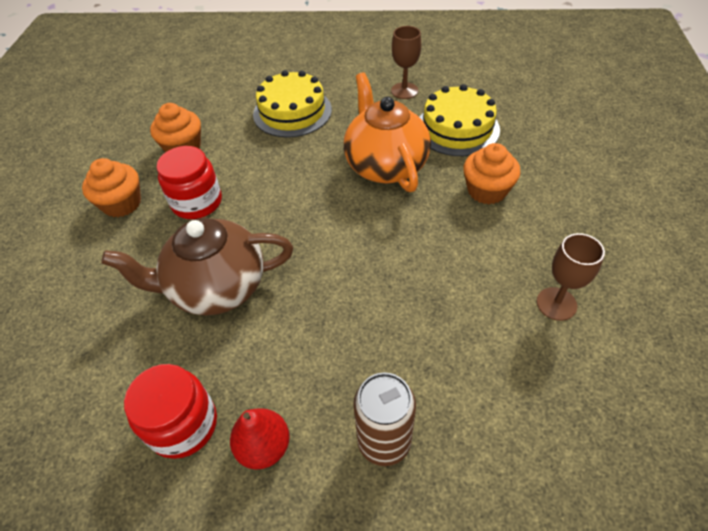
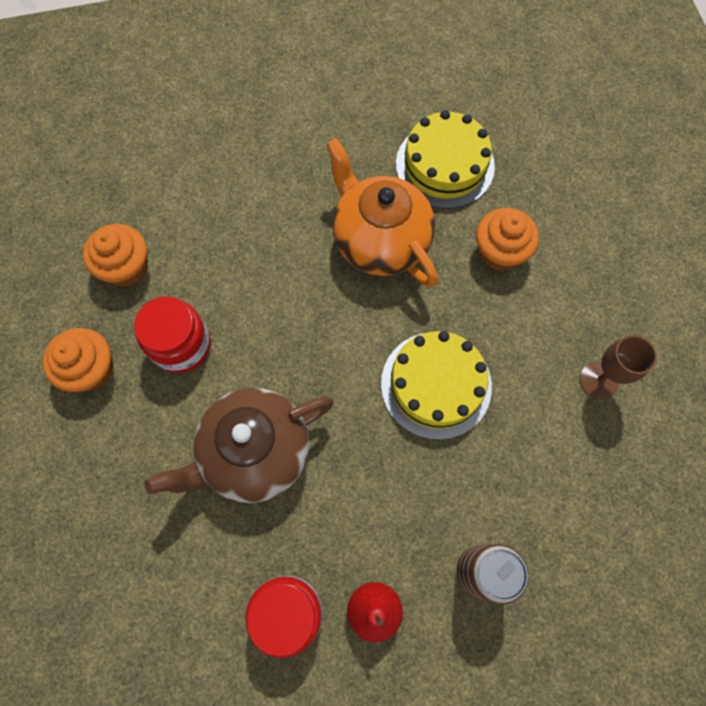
camera: 20 degrees left, 20 degrees up
yellow cake [253,70,332,138] -> yellow cake moved to [381,331,492,440]
brown goblet [391,26,421,99] -> none

